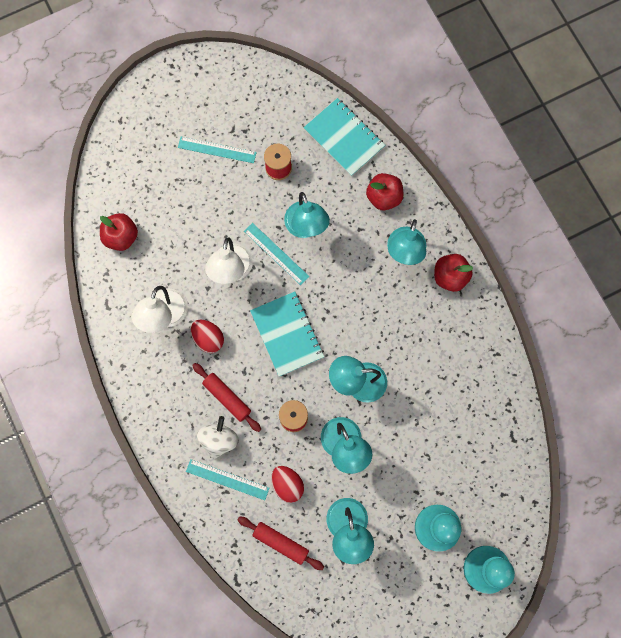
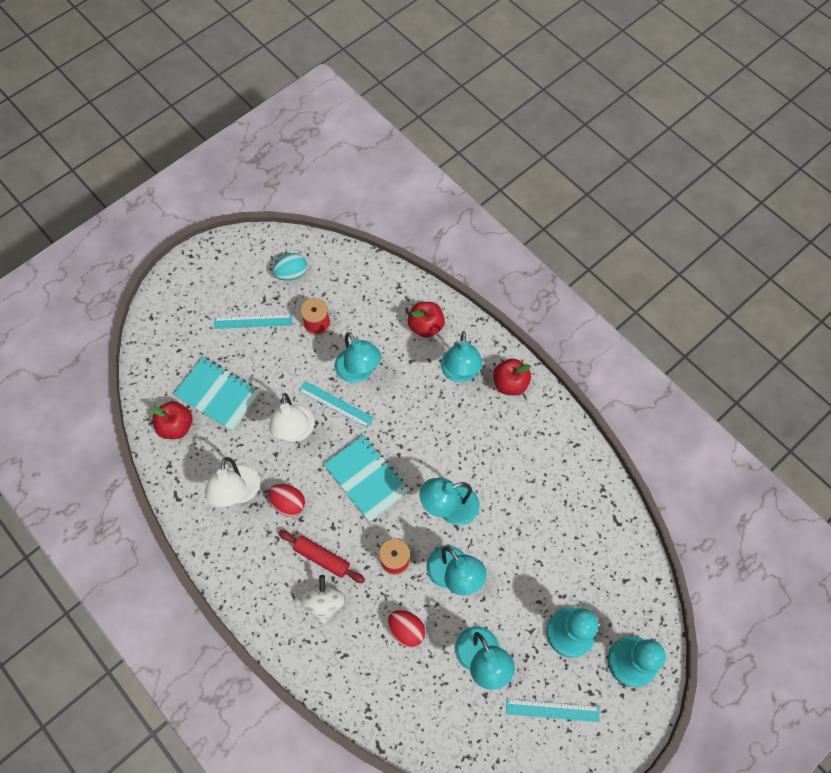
camera: 15 degrees left, 10 degrees down
turquoise ruler [186,459,269,500] -> turquoise ruler moved to [506,699,599,722]
red rolling pin [238,516,324,570] -> none
turquoise notebook [303,98,385,176] -> turquoise notebook moved to [173,357,261,431]
none -> turquoise egg [273,253,307,281]

